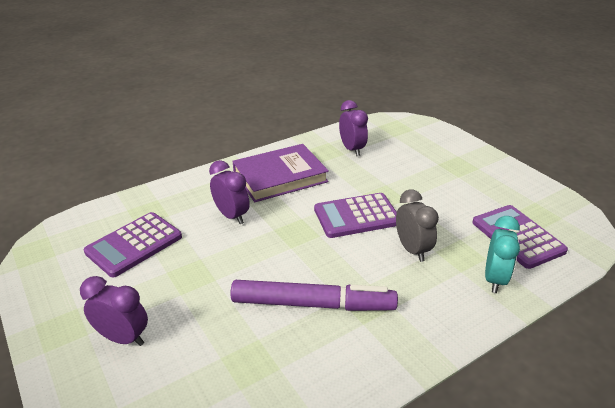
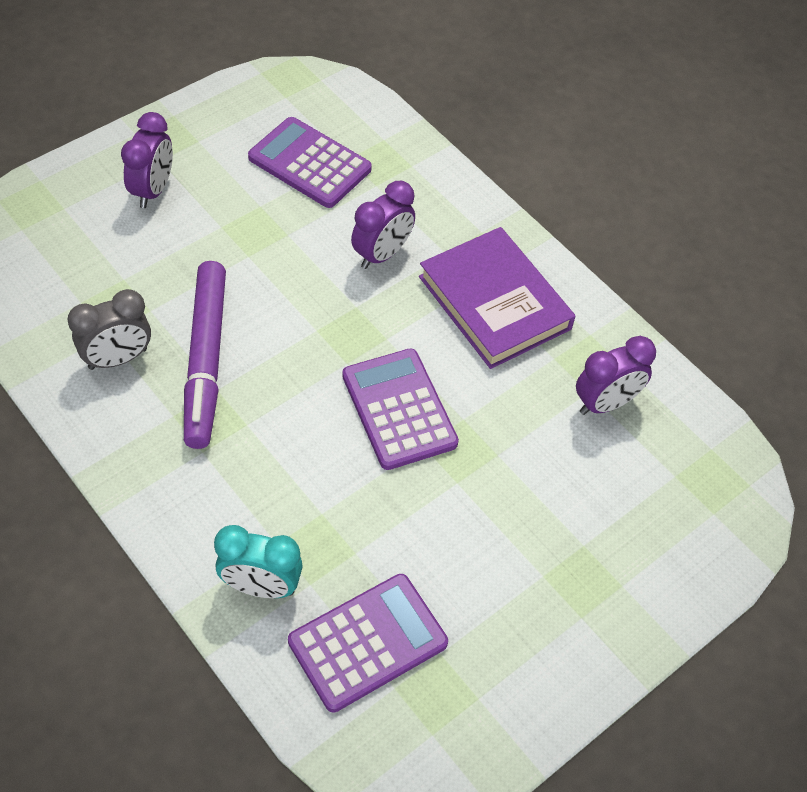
camera: 80 degrees right, 20 degrees up
grey clock [396,190,439,262] -> grey clock moved to [68,289,151,370]

